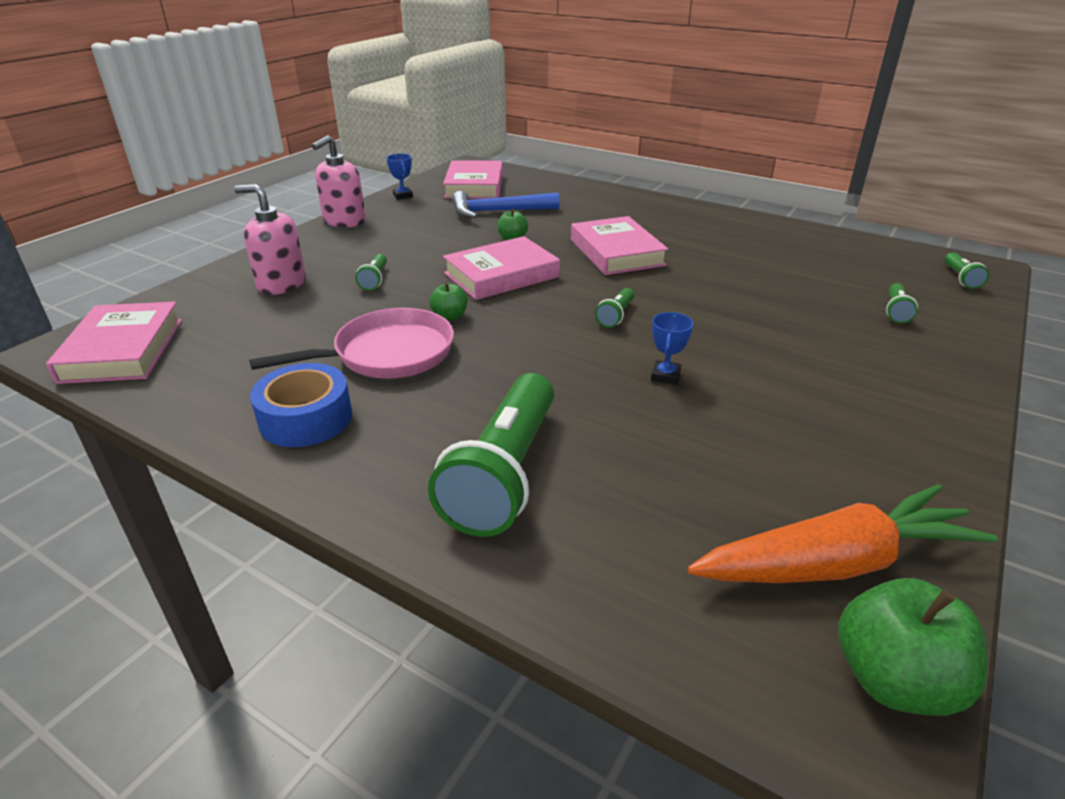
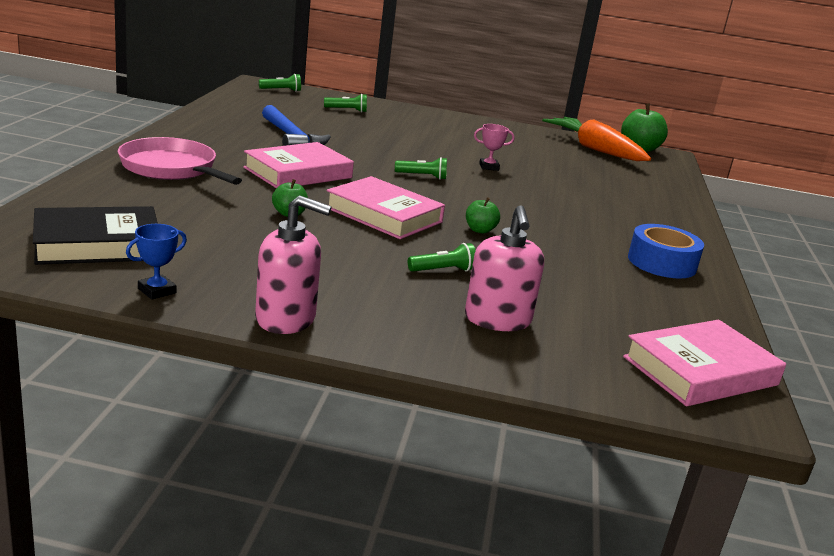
camera: 115 degrees left, 10 degrees down
pink pan [249,308,454,379] -> pink pan moved to [118,137,242,185]
green flashlight [428,373,554,537] -> none
pink book [443,160,503,199] -> black book [33,206,158,265]
blue hammer [453,191,560,218] -> blue hammer moved to [262,105,331,146]
blue trophy [651,312,693,385] -> pink trophy [474,124,515,171]

